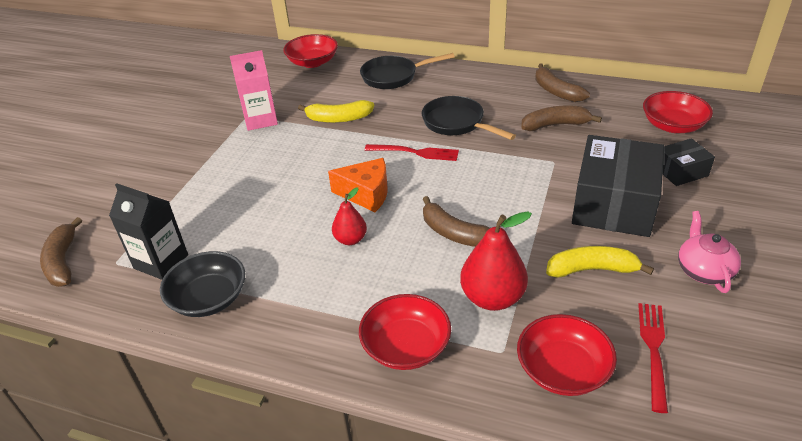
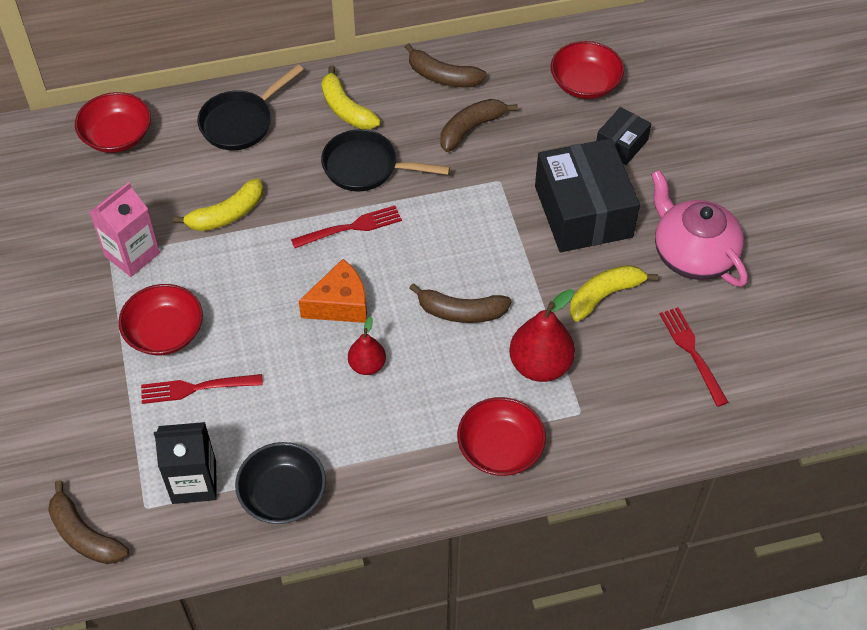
camera: 35 degrees left, 15 degrees up
red bowl [517,314,617,396] -> red bowl moved to [118,284,203,355]
pink teapot [678,211,741,293] -> pink teapot [651,170,748,287], size x1.60
none -> red fork [141,374,263,404]
none -> yellow banana [321,65,381,129]

